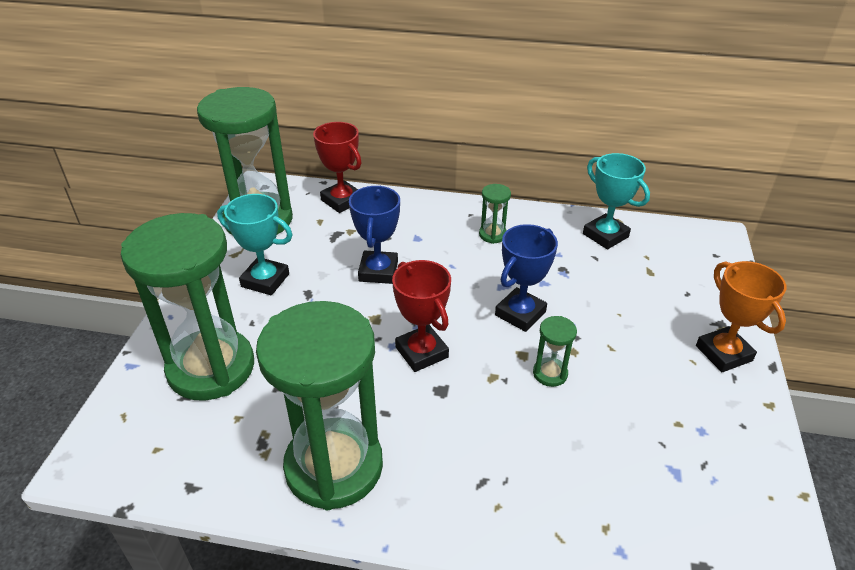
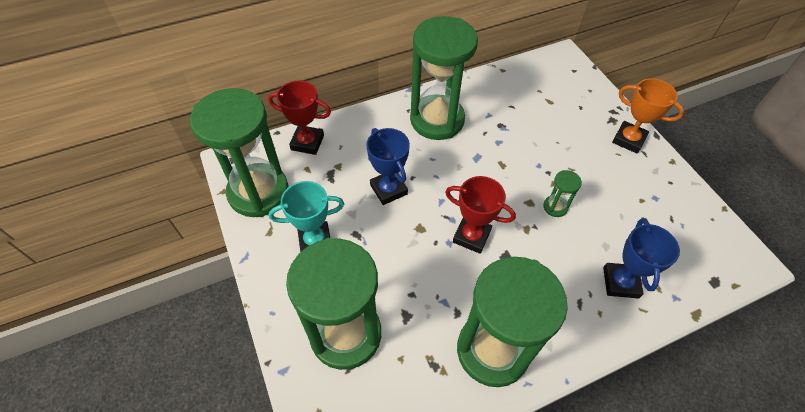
camera: 35 degrees left, 15 degrees up
green hourglass [479,184,511,244] -> green hourglass [410,16,478,140], size x2.50
blue trophy [495,224,558,332] -> blue trophy moved to [603,218,680,298]
turquoise trophy [583,153,650,249] -> none

